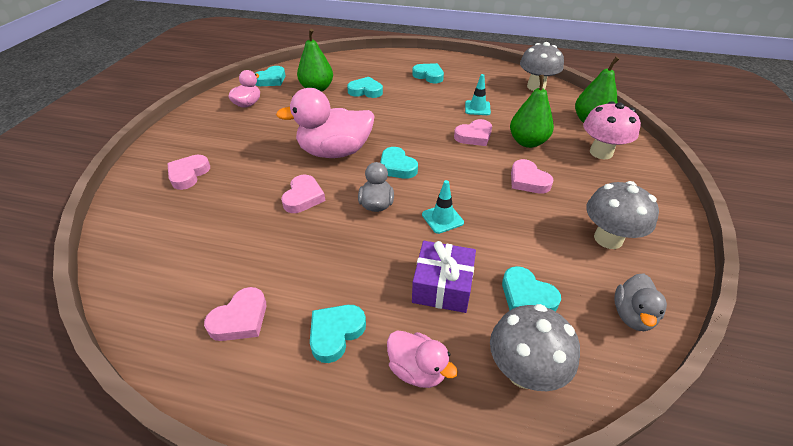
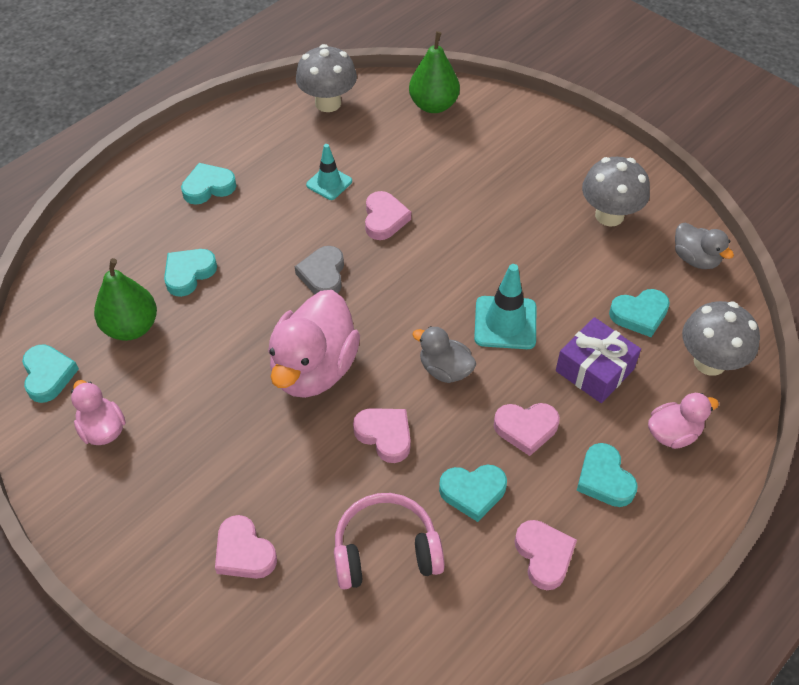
camera: 60 degrees left, 10 degrees up
turquoise heart [380,147,418,179] -> turquoise heart moved to [439,465,507,522]
turquoise traffic cone [422,180,464,234] -> turquoise traffic cone [474,264,536,349], size x1.53
green pear [510,75,554,148] -> none
pink heart [511,159,554,194] -> pink heart moved to [494,403,560,456]
pink mushroom [583,101,641,159] -> none
none -> grey heart [295,246,344,294]
none -> pink headphones [334,493,445,589]

